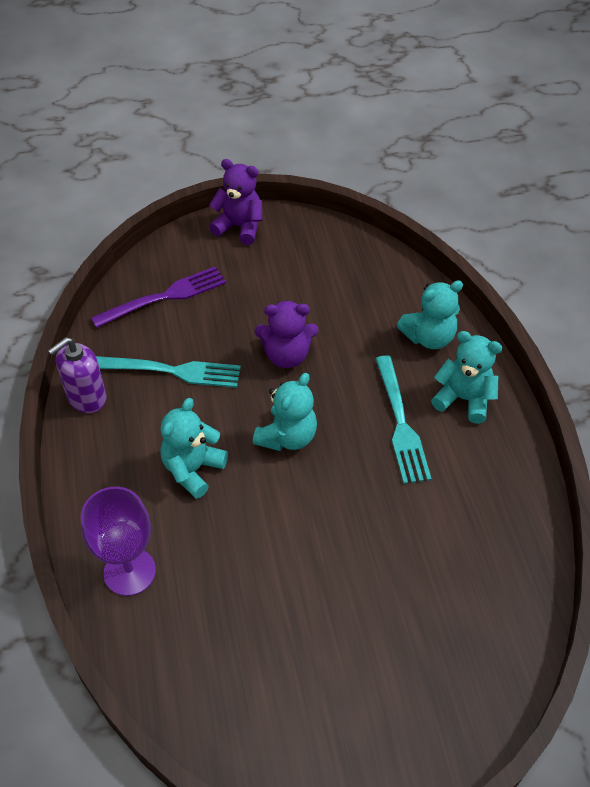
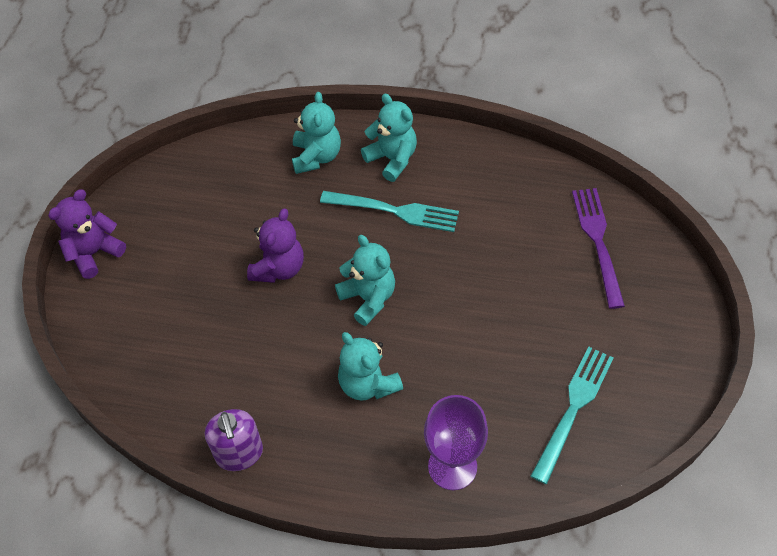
camera: 65 degrees left, 5 degrees up
purple fork [91,266,226,328] -> purple fork moved to [572,188,625,309]
turquoise fork [96,356,241,388] -> turquoise fork moved to [531,346,613,484]
turquoise teddy bear [431,331,503,424] -> turquoise teddy bear turned 90 degrees clockwise [361,94,417,182]

